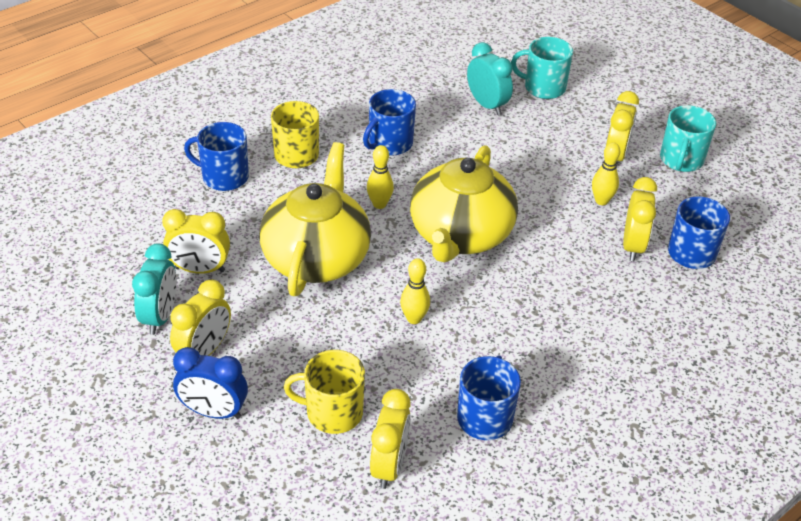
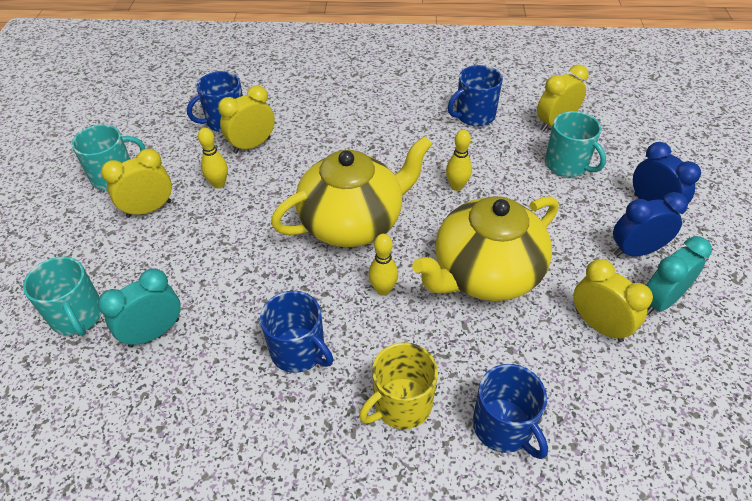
camera: 135 degrees left, 5 degrees up
yellow clock [170,280,231,356] -> blue clock [613,192,688,257]
yellow mug [283,350,365,434] -> turquoise mug [545,111,606,177]
blue mug [363,89,416,155] -> blue mug turned 45 degrees clockwise [260,291,333,373]
turquoise clock [467,42,513,115] -> turquoise clock turned 45 degrees clockwise [98,268,181,348]

